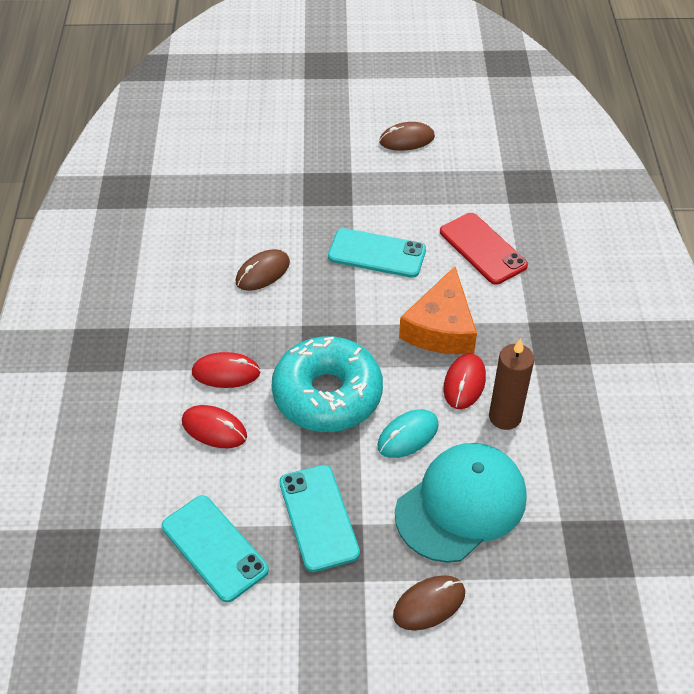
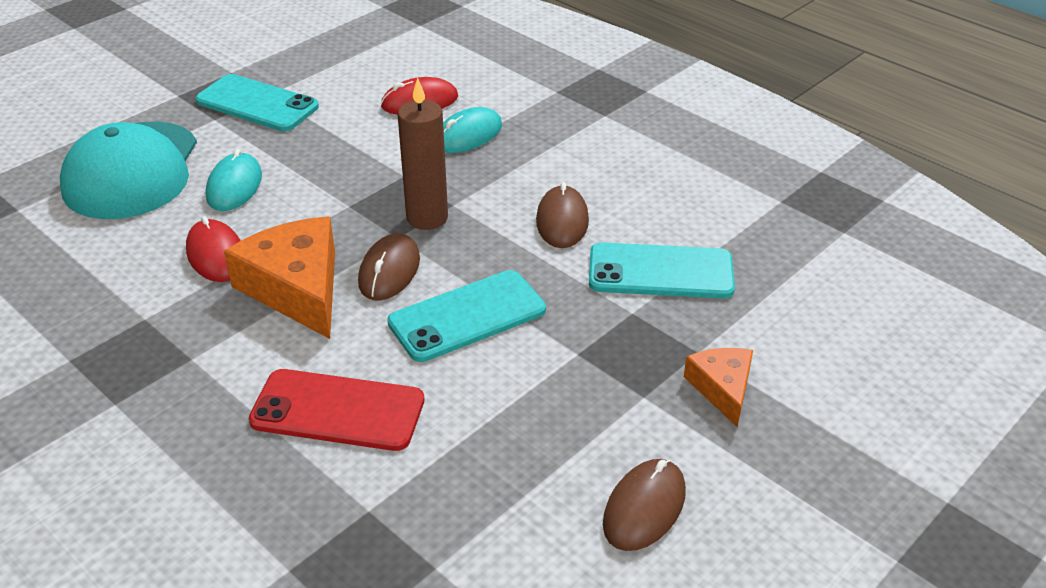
camera: 135 degrees right, 10 degrees down
turquoise phone [162,495,269,603] -> turquoise phone moved to [589,242,735,298]
red mouse [192,352,261,388] -> turquoise mouse [443,107,502,153]
turquoise donut [272,336,383,432] -> none
brown mouse [393,575,465,631] -> brown mouse moved to [358,233,420,300]
brown candle [489,338,534,430] -> brown candle moved to [397,78,448,230]
none -> orange cheese [684,348,753,427]

